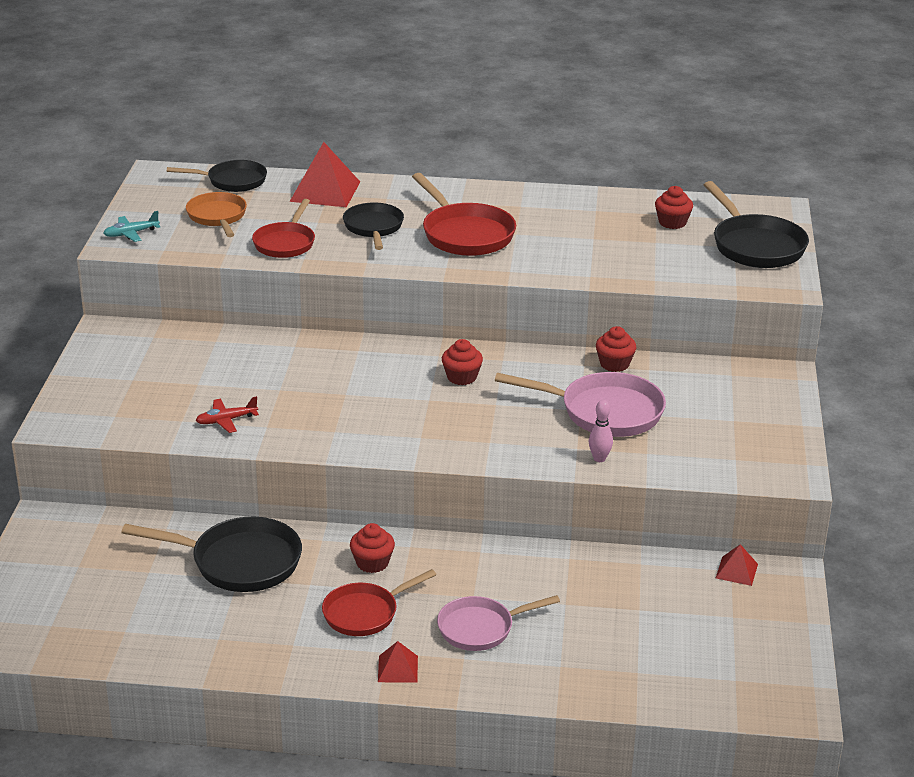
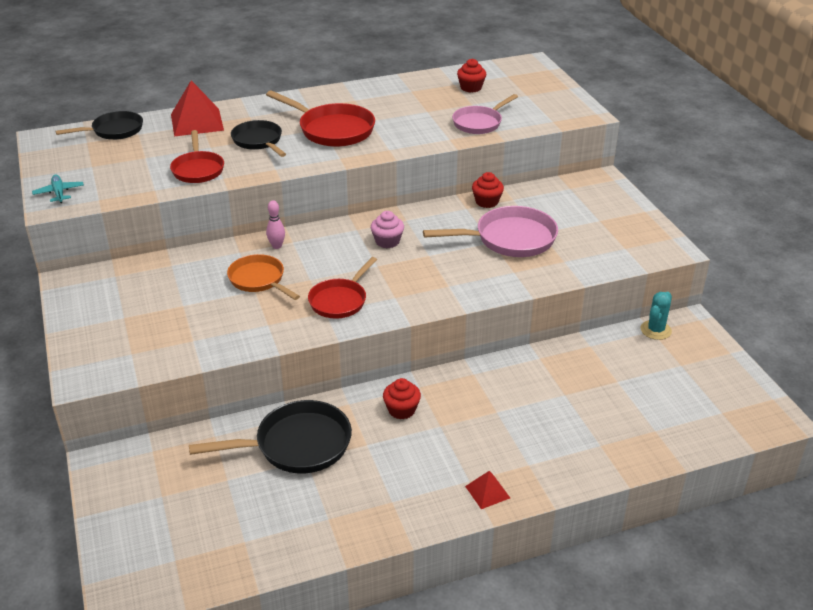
camera: 25 degrees left, 5 degrees up
turquoise plane [103,211,160,242] -> turquoise plane turned 120 degrees clockwise [32,175,84,203]
orange pan [186,192,247,237] -> orange pan moved to [227,254,300,300]
red plane [196,396,259,433] -> none
red pan [322,569,436,636] -> red pan moved to [308,257,377,319]
pink pan [437,595,560,651] -> pink pan moved to [452,94,518,134]
red cupcake [442,339,483,385] -> pink cupcake [371,211,404,248]
pink bowling pin [589,400,613,462] -> pink bowling pin moved to [266,200,285,249]
black pan [704,181,809,268] -> none
red pyramid [716,544,758,586] -> turquoise cactus [641,292,672,340]

